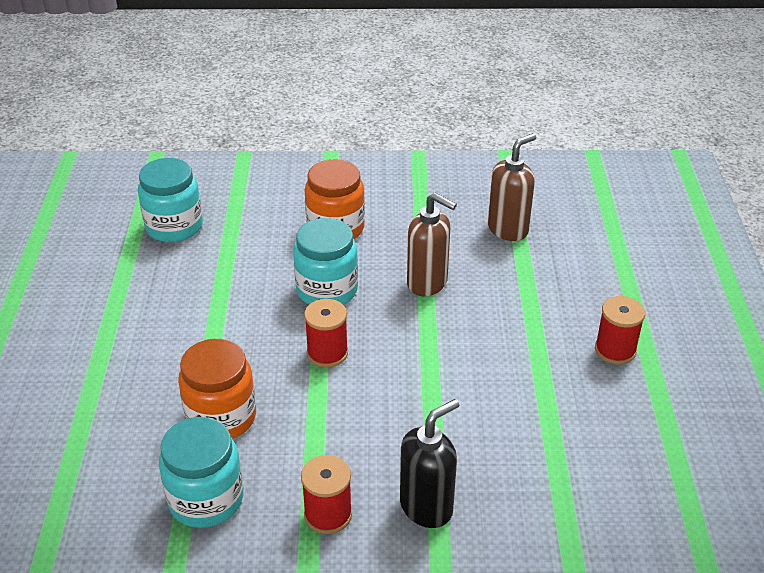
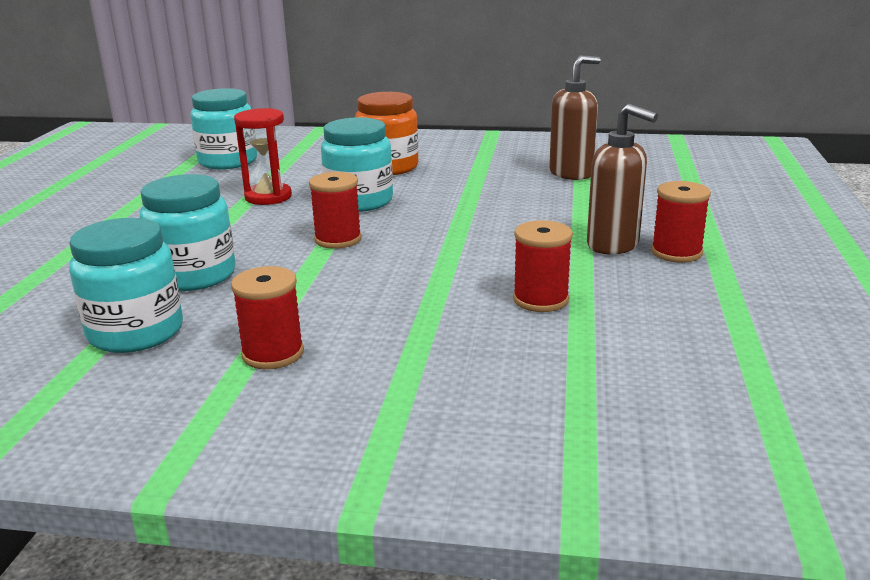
camera: 10 degrees right, 15 degrees down
orange jar [178,339,256,439] -> turquoise jar [140,174,235,291]
black soap dispenser [400,399,459,528] -> none
brown soap dispenser [407,193,457,296] -> brown soap dispenser moved to [587,104,658,254]
none -> red hourglass [234,108,292,205]
none -> red spool [513,220,573,312]

